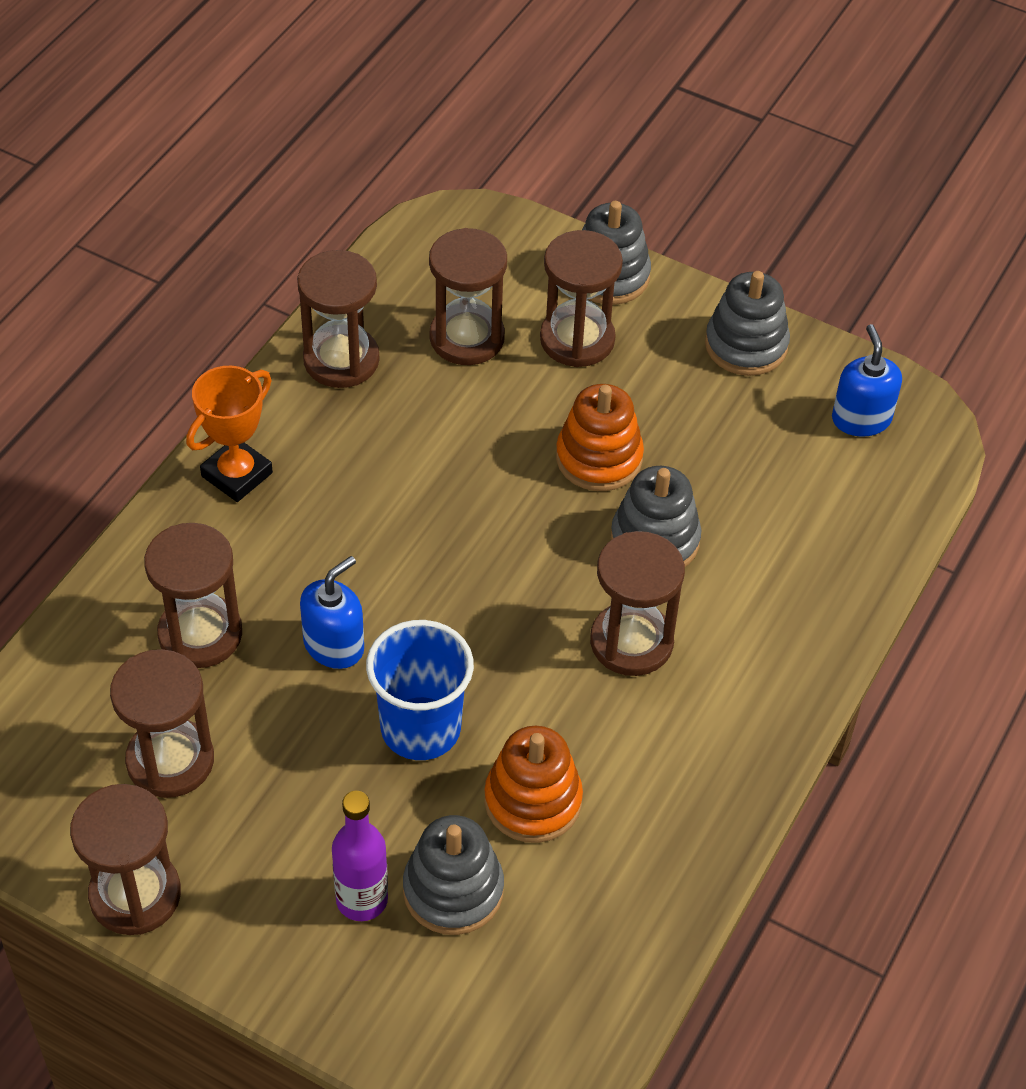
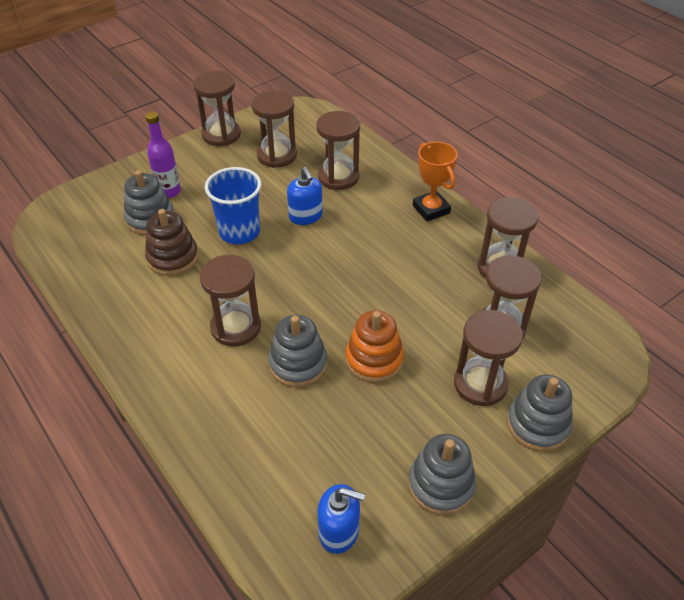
camera: 115 degrees right, 5 degrees down
orange stacking toy [484,726,583,843] -> brown stacking toy [145,209,198,276]

